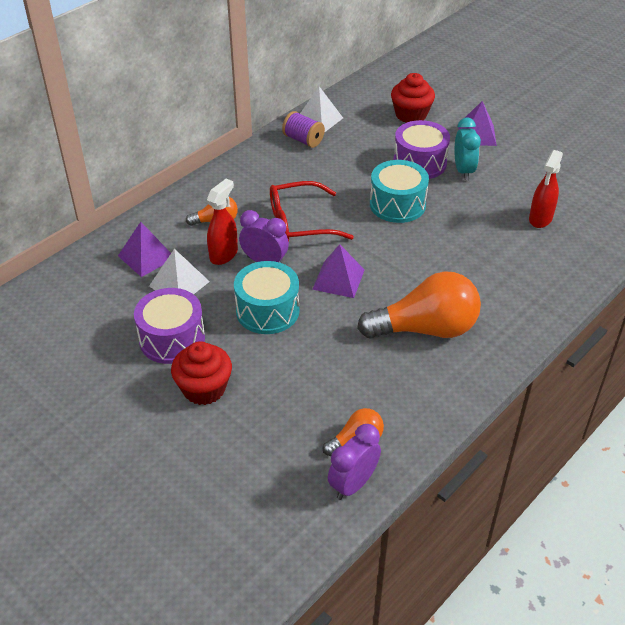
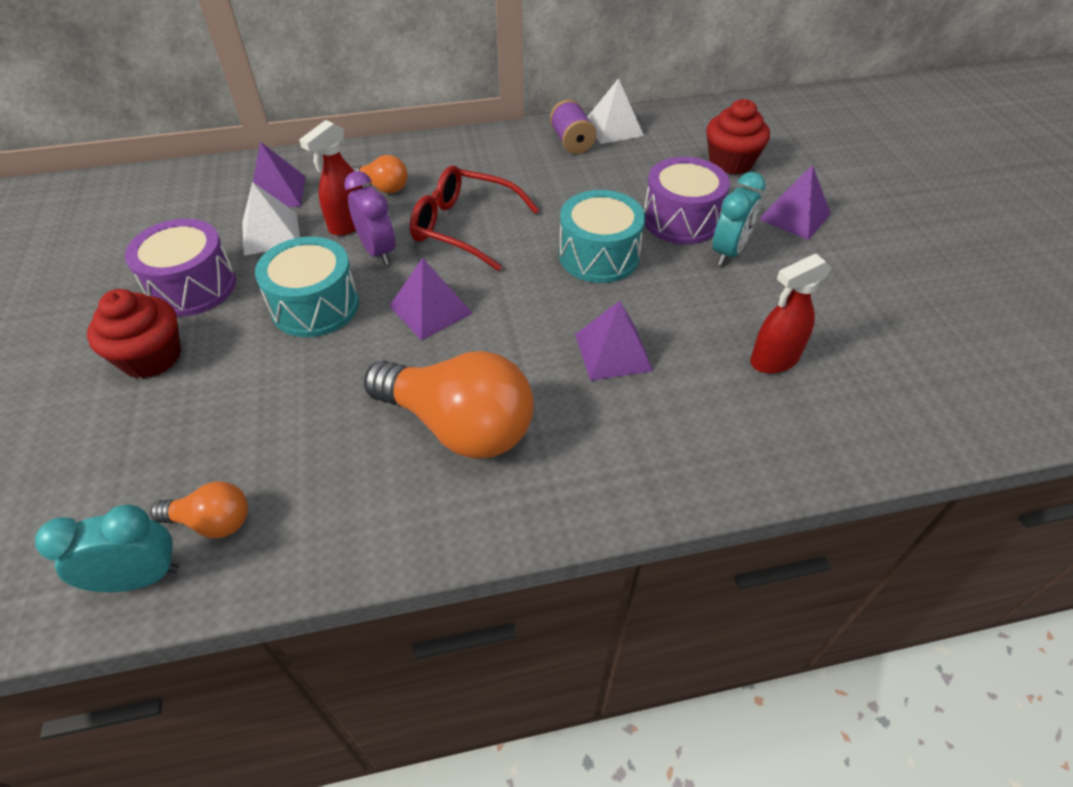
camera: 35 degrees right, 5 degrees up
red spray bottle [207,179,238,265] -> red spray bottle turned 150 degrees clockwise [299,120,363,236]
purple clock [328,424,381,500] -> turquoise clock [35,504,179,592]
none -> purple pyramid [575,301,653,381]

